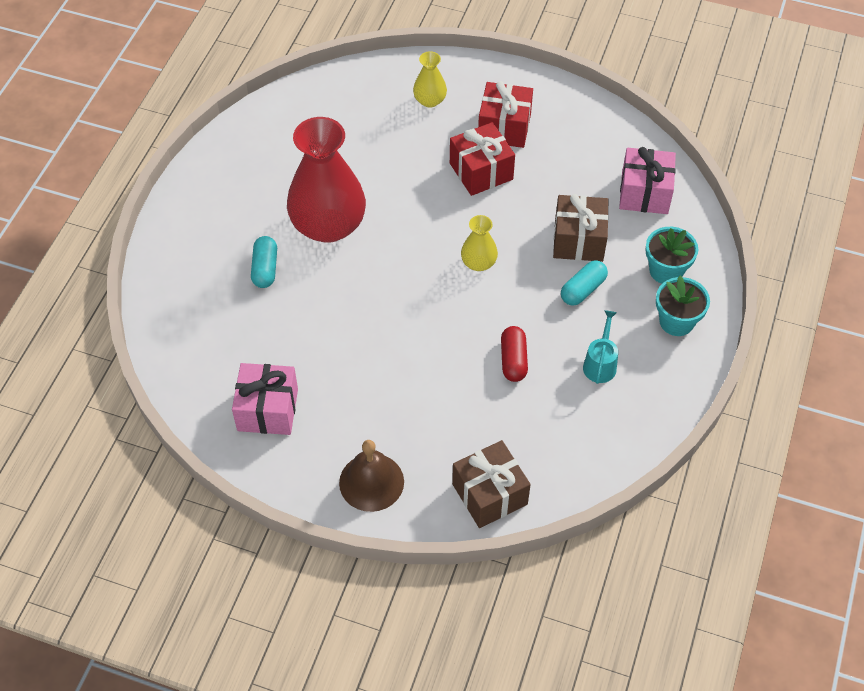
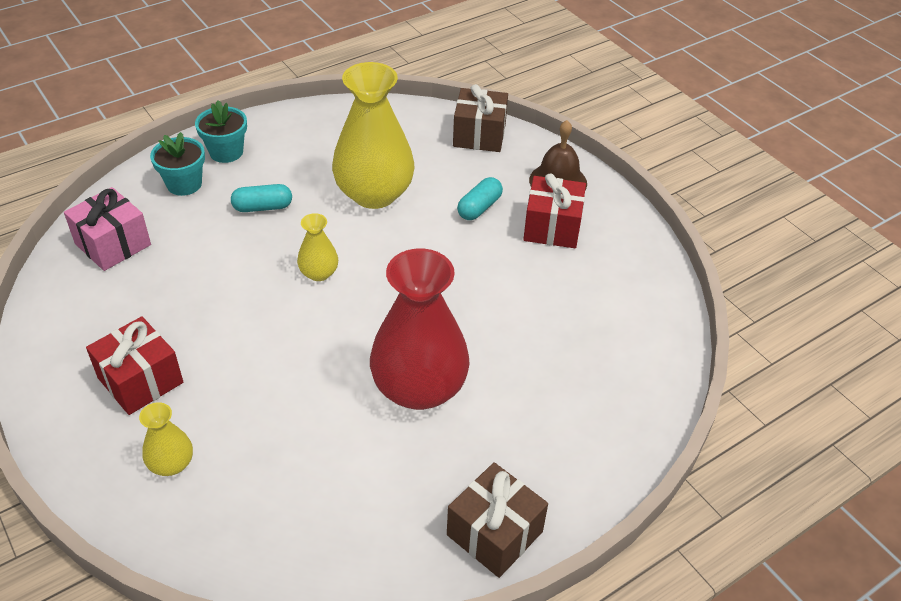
camera: 145 degrees left, 10 degrees down
pink gift [232,363,298,435] -> none
turquoise capsule [251,236,277,288] -> turquoise capsule moved to [457,177,503,220]
red gift [450,122,515,196] -> red gift moved to [523,174,586,248]
red capsule [501,326,528,382] -> yellow vase [332,62,415,209]
brown gift [553,194,609,262] -> brown gift moved to [447,462,548,578]
turquoise watering can [583,310,618,384] -> none

